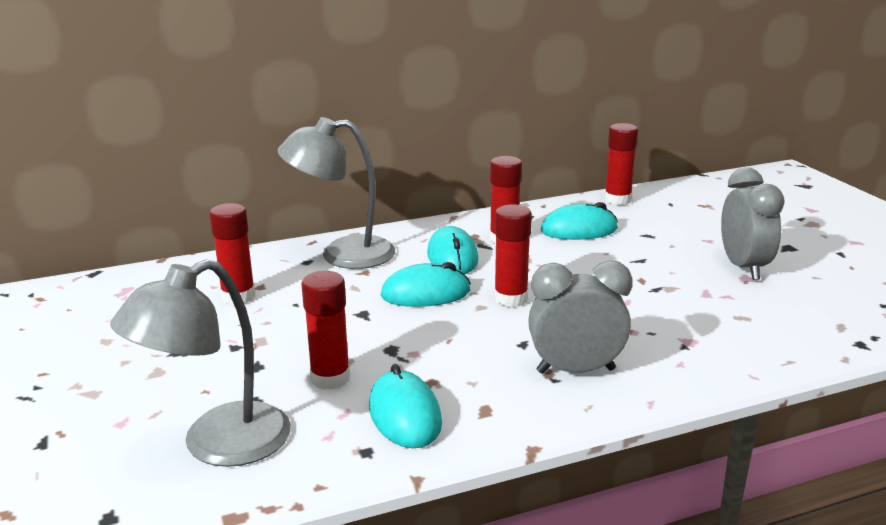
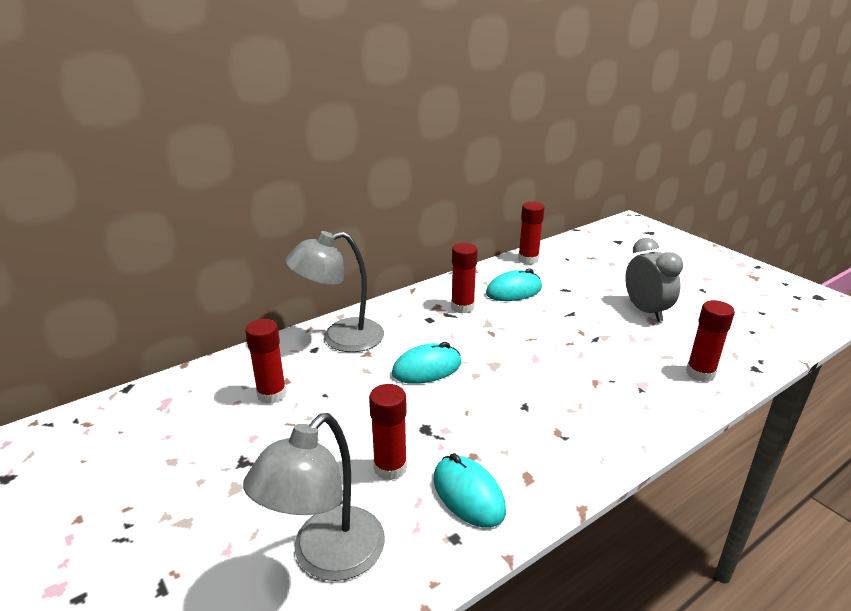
camera: 15 degrees left, 5 degrees up
turquoise mouse [427,226,478,274] -> none
red glue stick [494,204,532,307] -> red glue stick moved to [686,300,735,382]
grey clock [528,260,633,374] -> none

